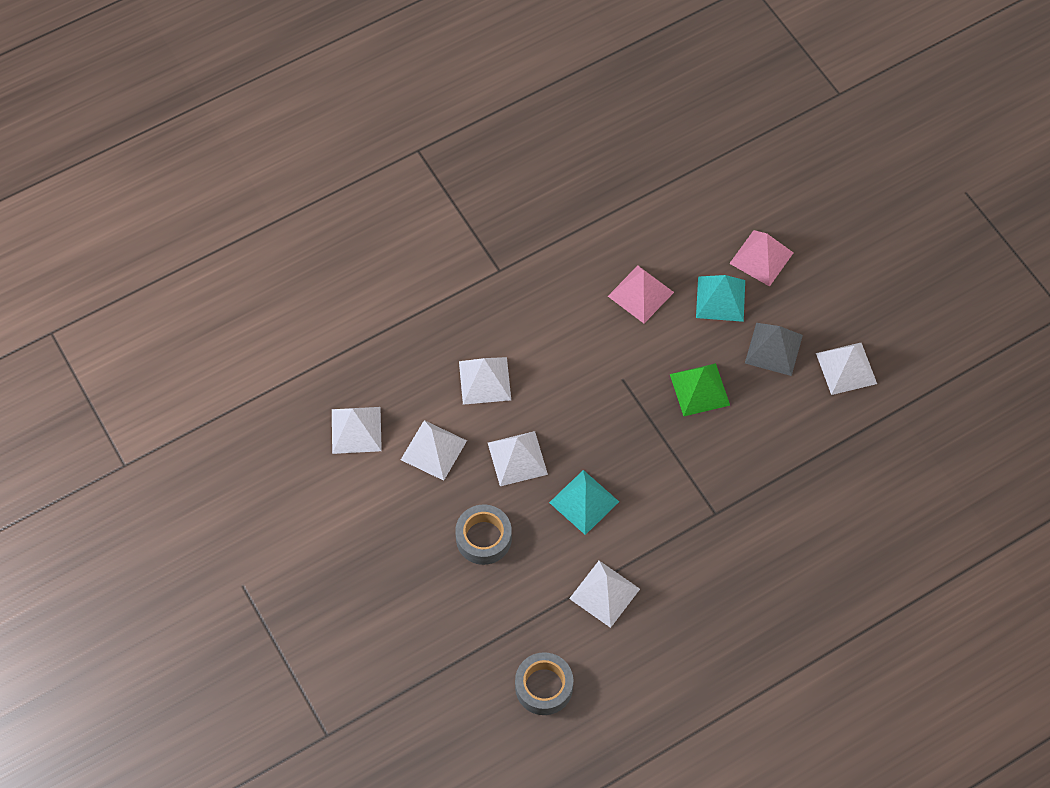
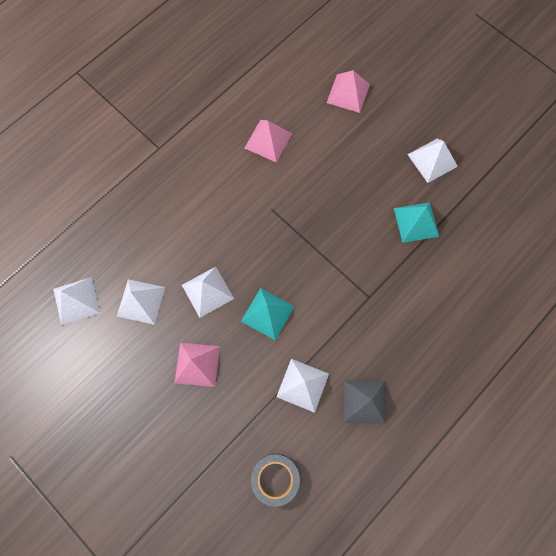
camera: 15 degrees left, 10 degrees up
grey tape [455,505,512,565] -> pink pyramid [174,343,220,387]
white pyramid [459,357,511,405] -> none
green pyramid [670,363,730,416] -> none
turquoise pyramid [696,275,745,322] -> turquoise pyramid moved to [394,202,439,243]
grey pyramid [745,323,803,376] -> grey pyramid moved to [344,380,386,424]

